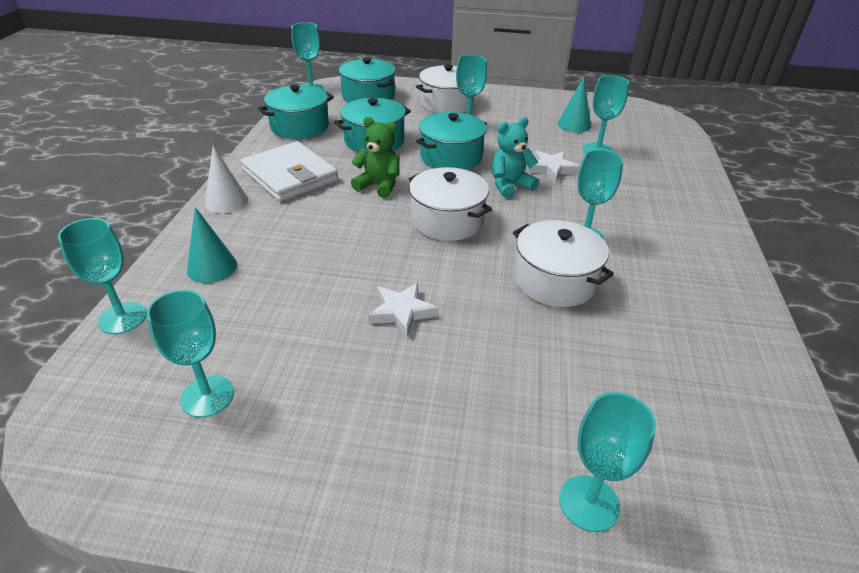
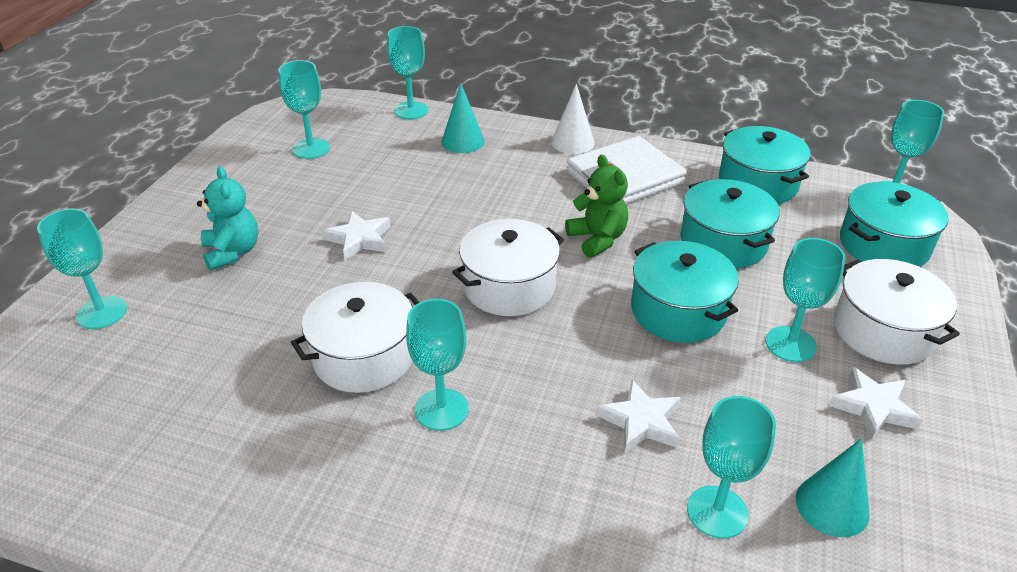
camera: 100 degrees right, 0 degrees up
green teddy bear [351,117,399,198] -> green teddy bear turned 60 degrees counterclockwise [565,155,628,258]
turquoise teddy bear [491,117,539,198] -> turquoise teddy bear moved to [197,166,258,271]
none -> white star [829,367,923,440]

